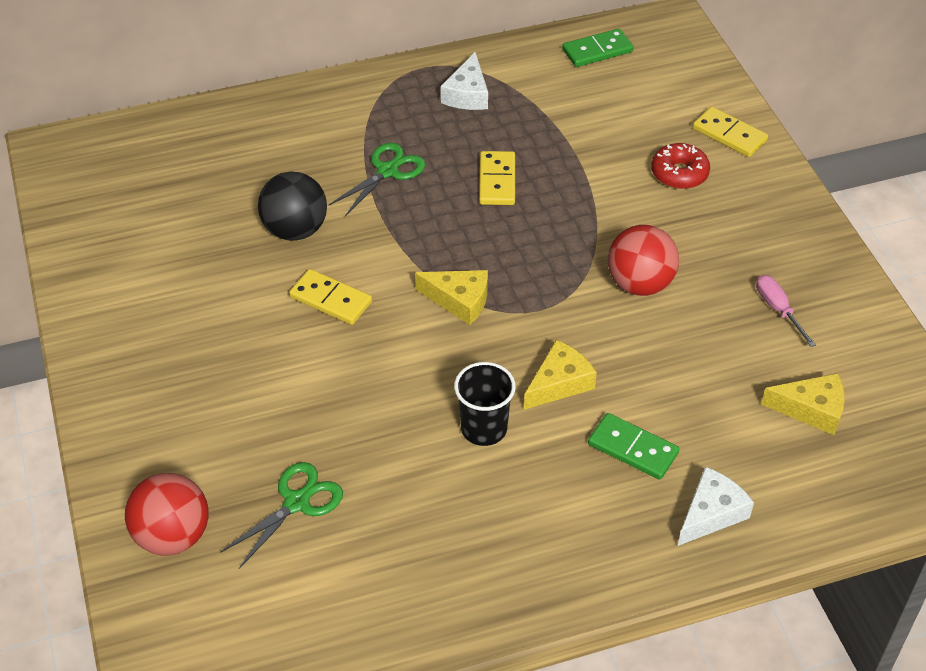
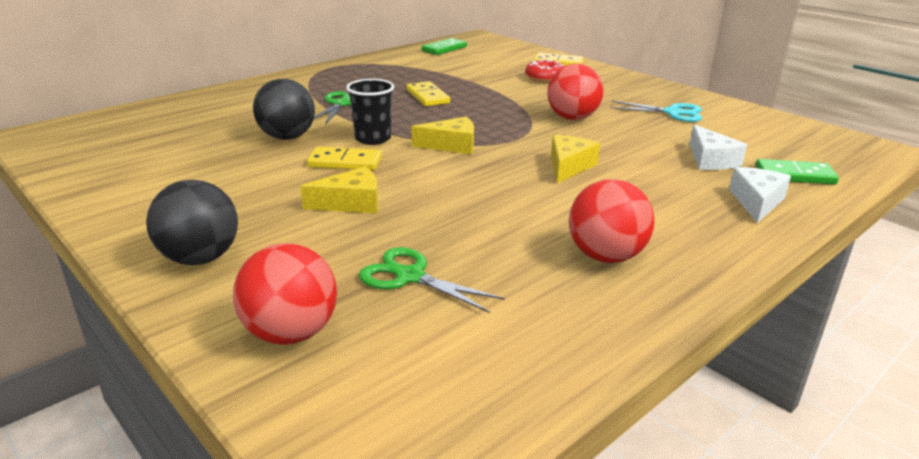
camera: 25 degrees left, 20 degrees down
green scissors [220,462,343,569] -> green scissors turned 75 degrees counterclockwise [359,247,505,313]
white cheese [441,52,488,110] -> white cheese moved to [690,124,747,170]
black cup [454,362,516,446] -> black cup moved to [346,79,394,145]
green domino [588,413,679,480] -> green domino moved to [756,159,839,185]
pink screwdriver [756,275,816,347] -> turquoise scissors [610,101,702,122]
yellow cheese [761,373,844,435] -> yellow cheese moved to [300,167,378,213]
none -> black ball [146,180,238,265]
none -> red ball [569,179,655,263]

